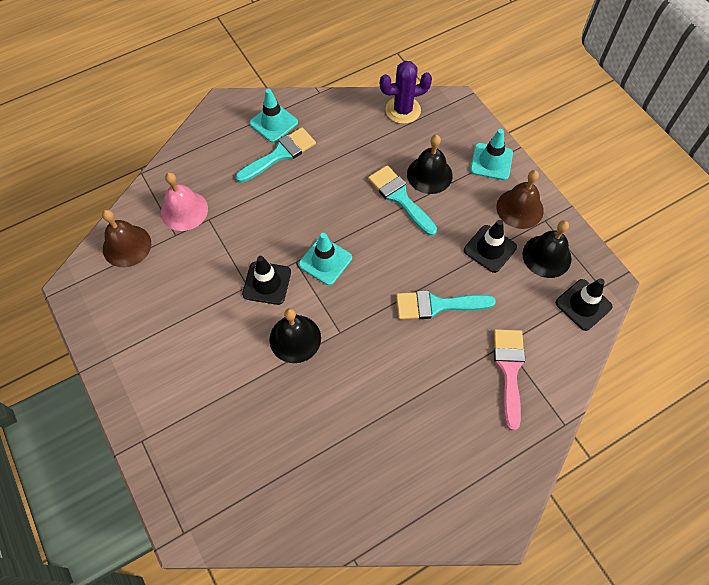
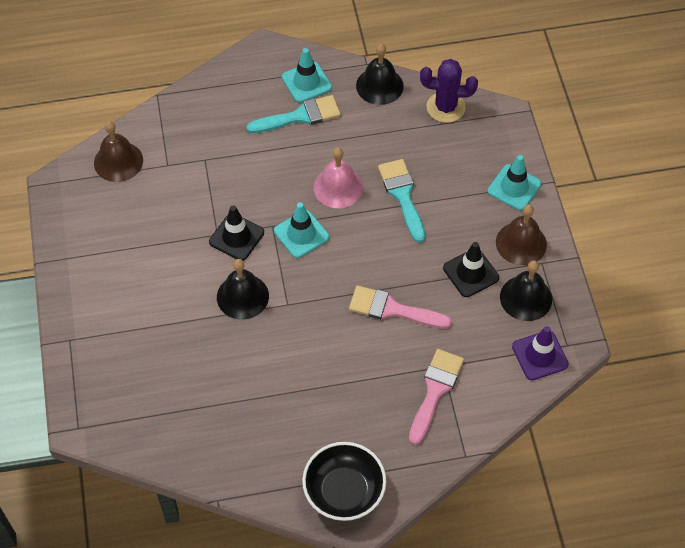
camera: 20 degrees right, 5 degrees down
pink bell [161,172,208,231] -> pink bell moved to [313,147,363,208]
turquoise brush [396,290,496,319] -> pink brush [349,286,452,329]
black bell [407,135,453,194] -> black bell moved to [356,44,404,105]
black traffic cone [556,278,613,331] -> purple traffic cone [512,326,569,380]
none -> black bowl [302,442,386,521]

